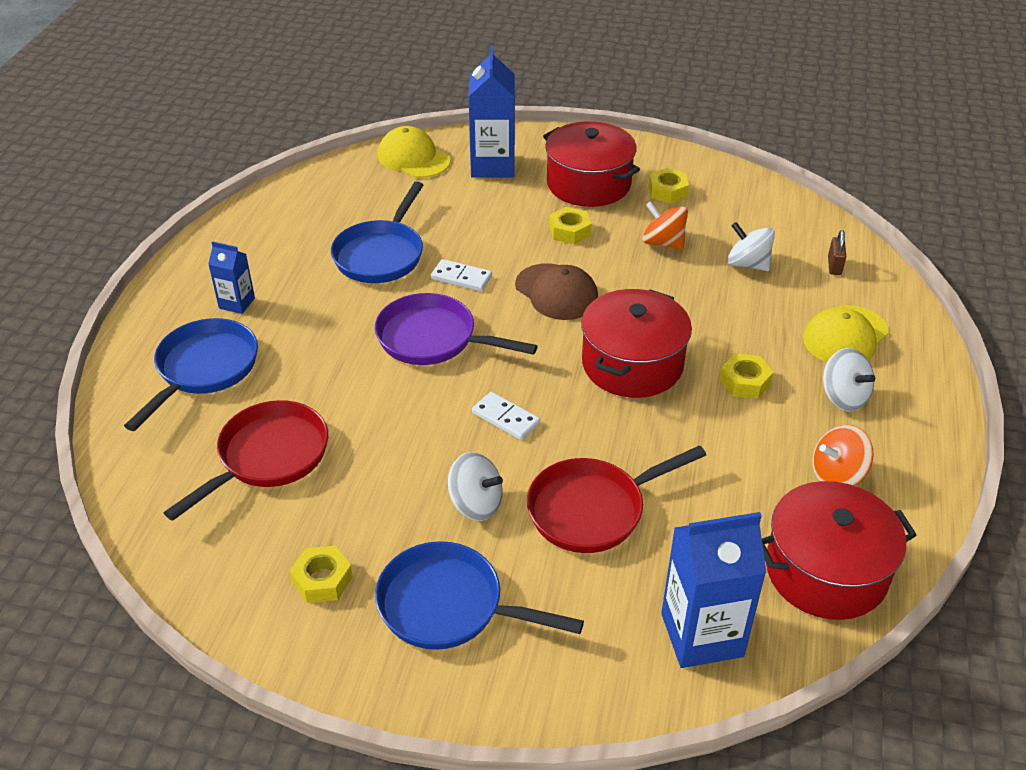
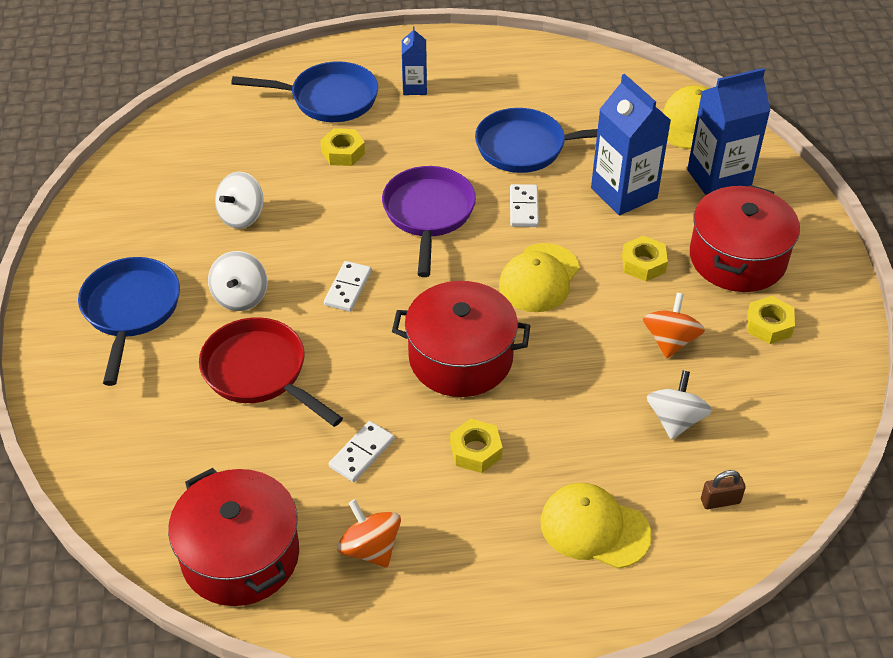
camera: 70 degrees right, 5 degrees up
red pan [164,400,328,521] -> none
yellow nut [290,546,353,603] -> yellow nut moved to [320,128,365,166]
brown cap [515,263,598,320] -> yellow cap [499,243,580,312]
blue carton [661,512,766,668] -> blue carton moved to [591,74,671,215]
white spinning top [823,348,875,411] -> white spinning top moved to [215,172,264,229]
none -> white domino [329,421,394,482]

